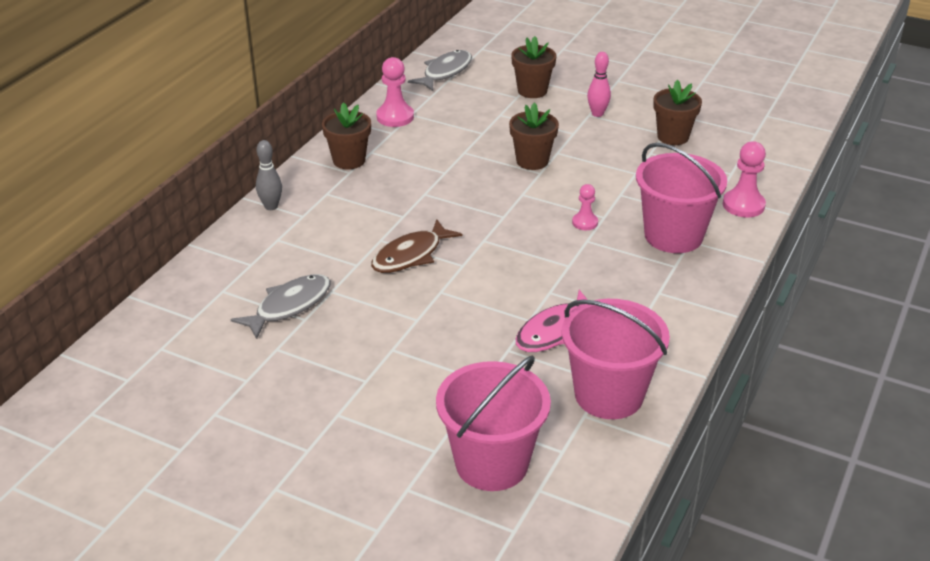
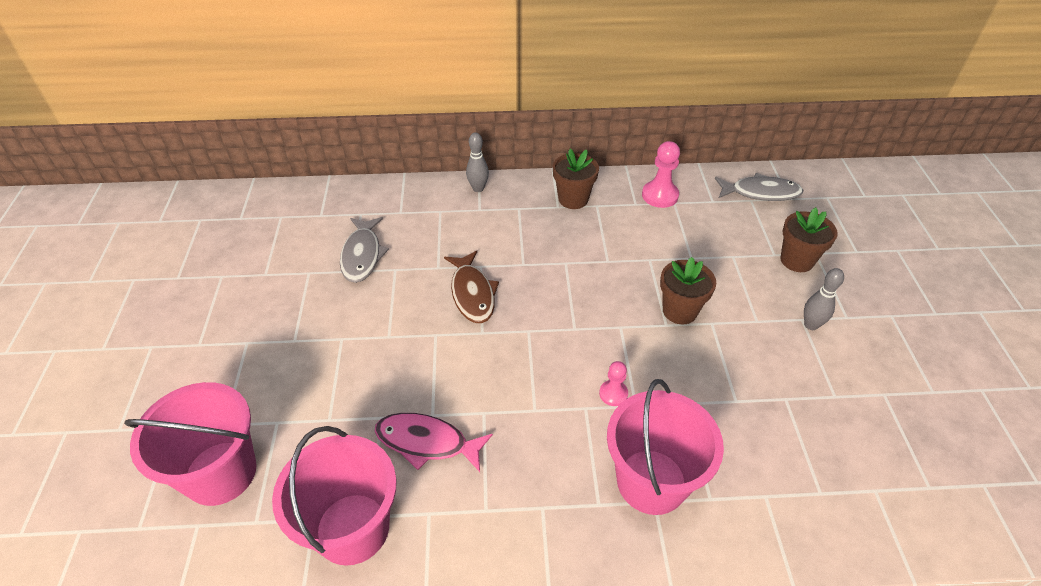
camera: 60 degrees right, 10 degrees up
grey fish [231,274,331,339] -> grey fish turned 75 degrees clockwise [340,217,389,283]
brown fish [371,219,463,273] -> brown fish turned 120 degrees counterclockwise [444,251,499,323]
pink bowling pin [587,52,611,117] -> grey bowling pin [804,268,844,330]
brown flower pot [653,80,702,145] -> none
pink pawn [723,141,766,217] -> none

